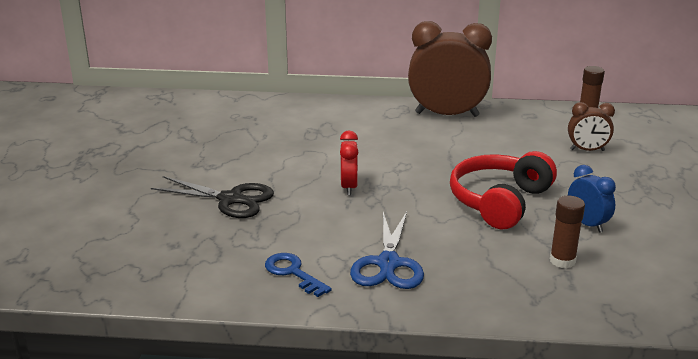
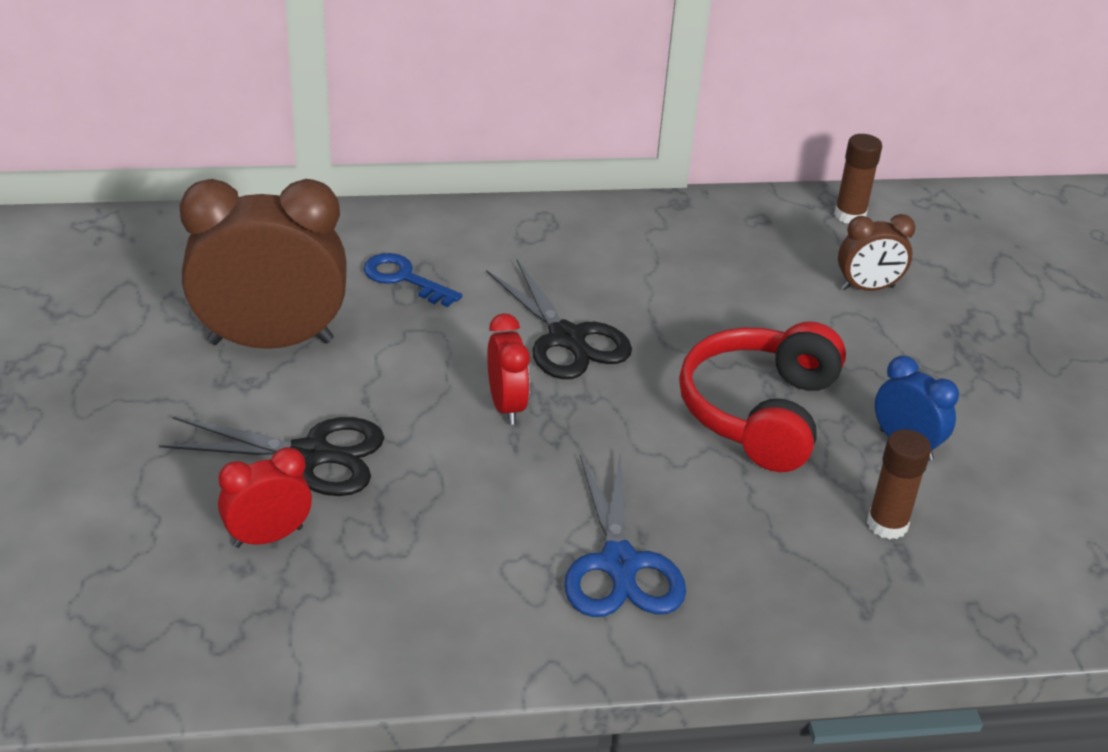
camera: 15 degrees left, 10 degrees up
blue key [265,253,332,297] -> blue key moved to [364,253,462,307]
brown clock [408,21,492,117] -> brown clock moved to [179,179,347,349]
none -> red clock [218,447,312,548]
none -> black scissors [486,260,632,379]

